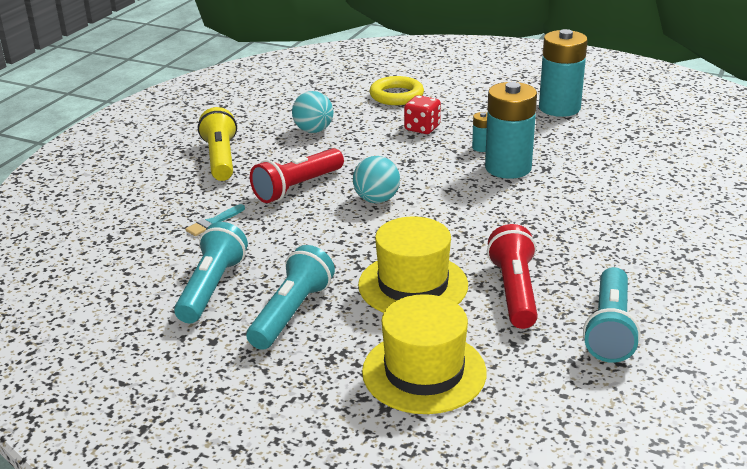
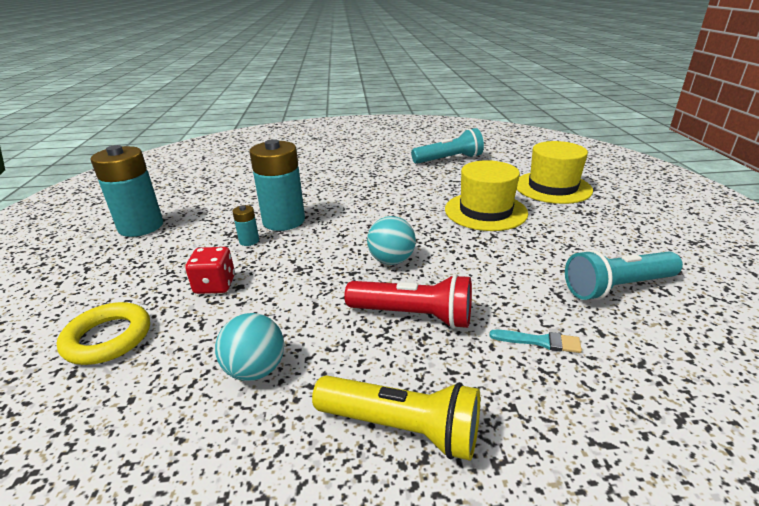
camera: 120 degrees left, 0 degrees up
yellow flashlight [198,107,237,181] -> yellow flashlight turned 120 degrees counterclockwise [312,375,480,461]
turquoise flashlight [246,245,335,350] -> none
red flashlight [487,224,538,329] -> none

